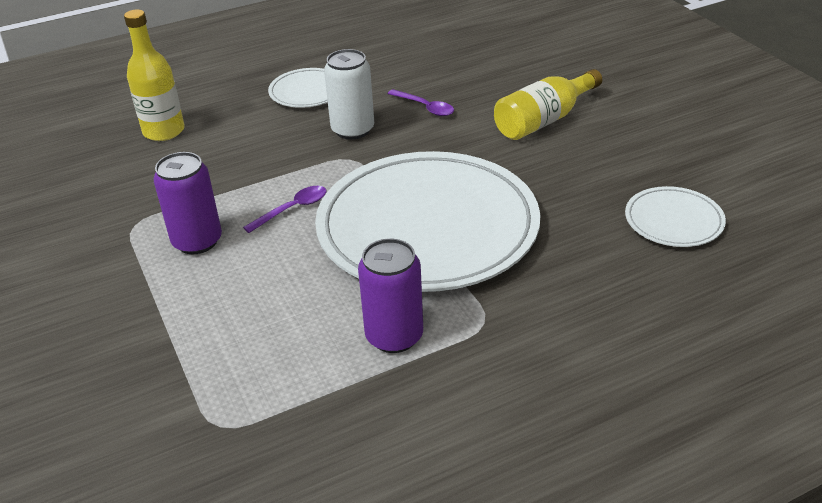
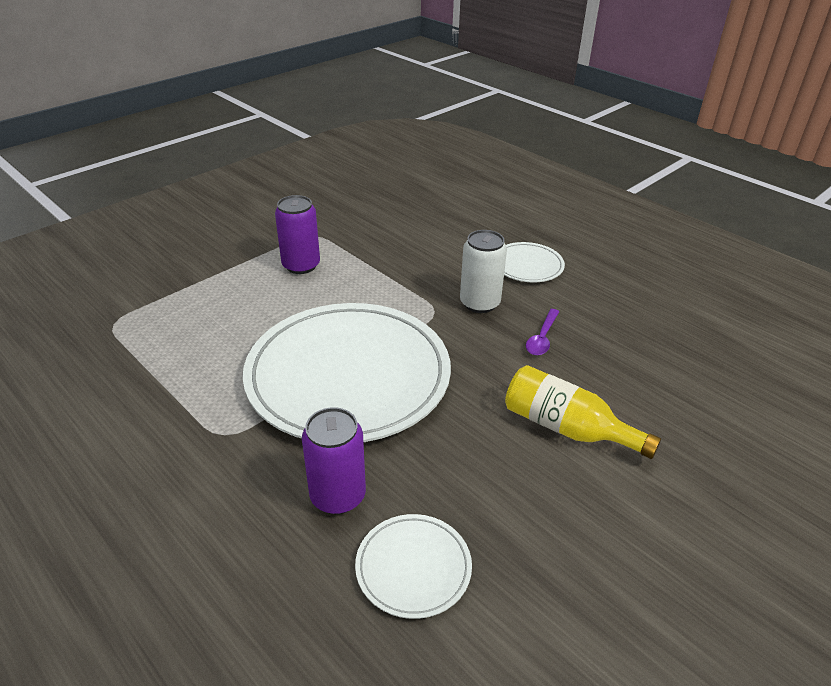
camera: 70 degrees right, 0 degrees up
yellow bottle [124,9,185,141] -> none
purple spoon [243,186,326,233] -> none
purple can [358,239,423,353] -> purple can moved to [302,407,366,514]

